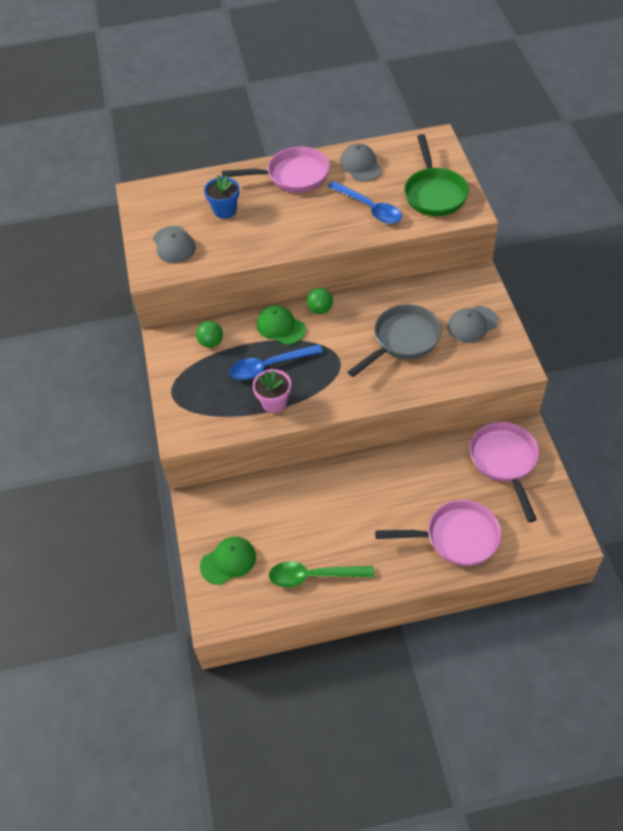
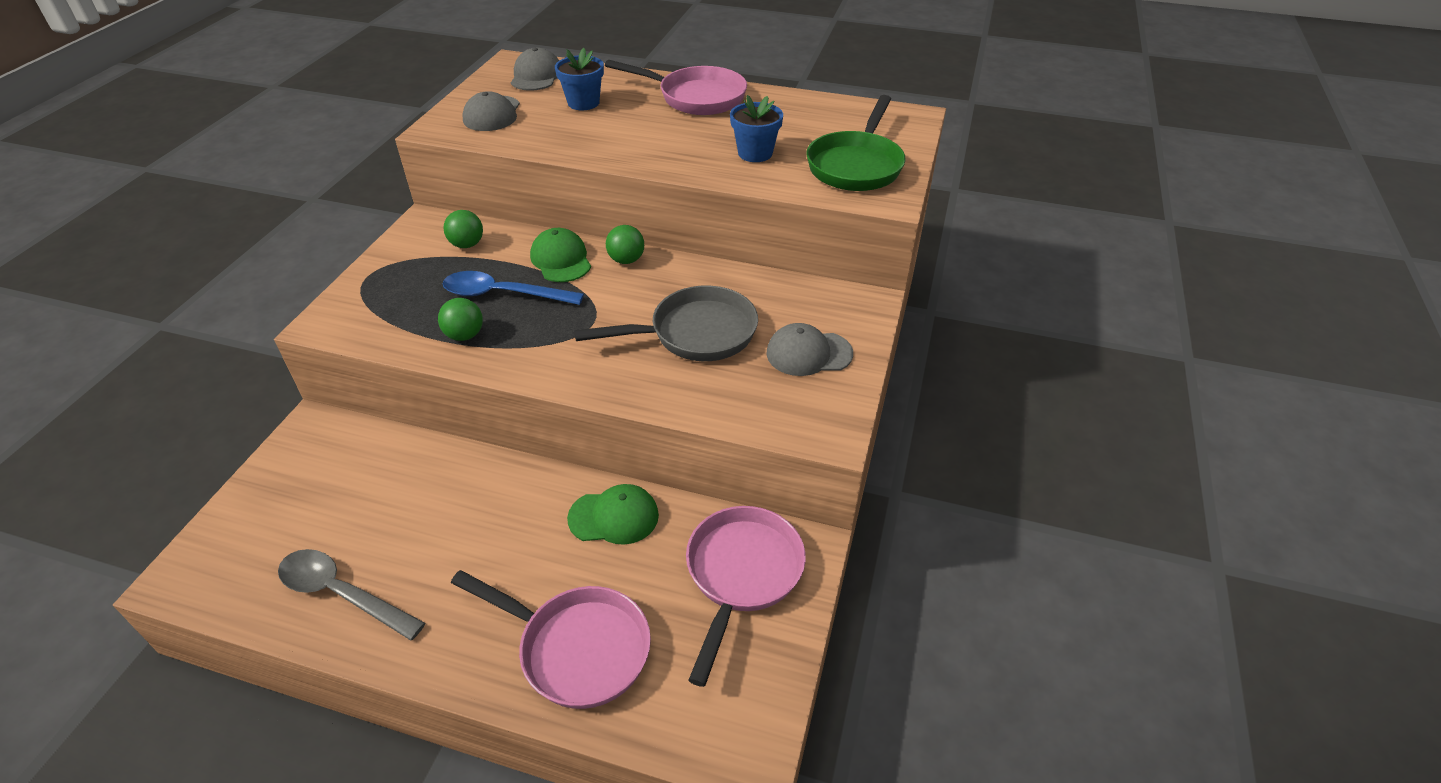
camera: 25 degrees right, 10 degrees down
green cap [200,537,256,585] -> green cap moved to [567,484,659,545]
pink flower pot [252,369,291,413] -> green ball [438,298,483,341]
green spoon [269,561,374,587] -> grey spoon [278,549,425,641]
blue spoon [328,181,402,224] -> blue flower pot [730,95,783,162]
grey cap [340,144,382,181] -> grey cap moved to [511,48,559,91]

